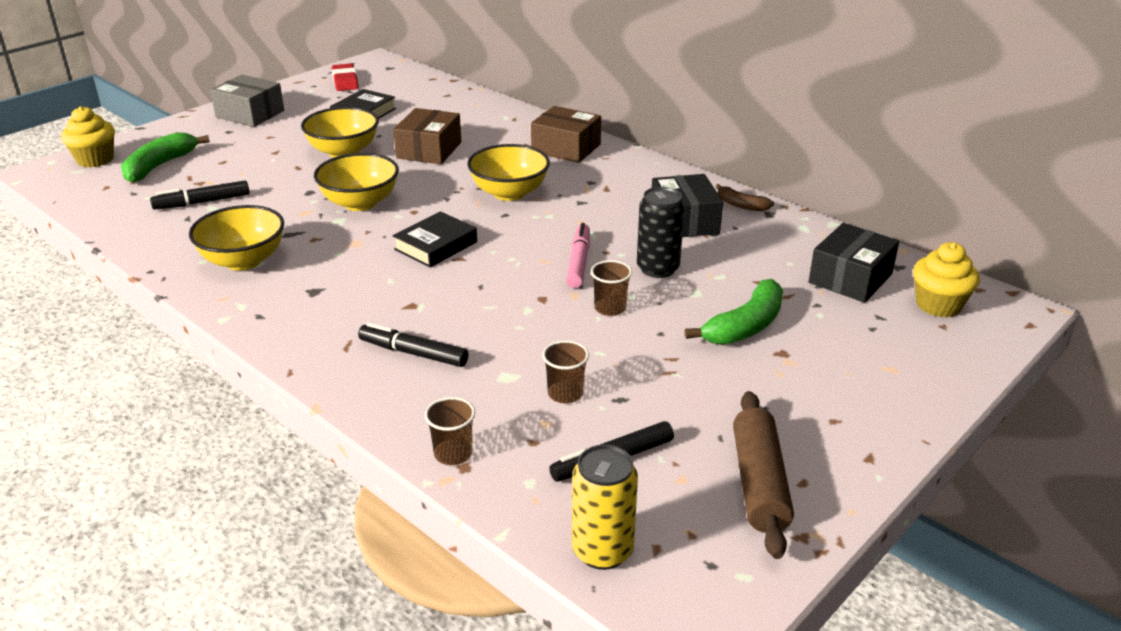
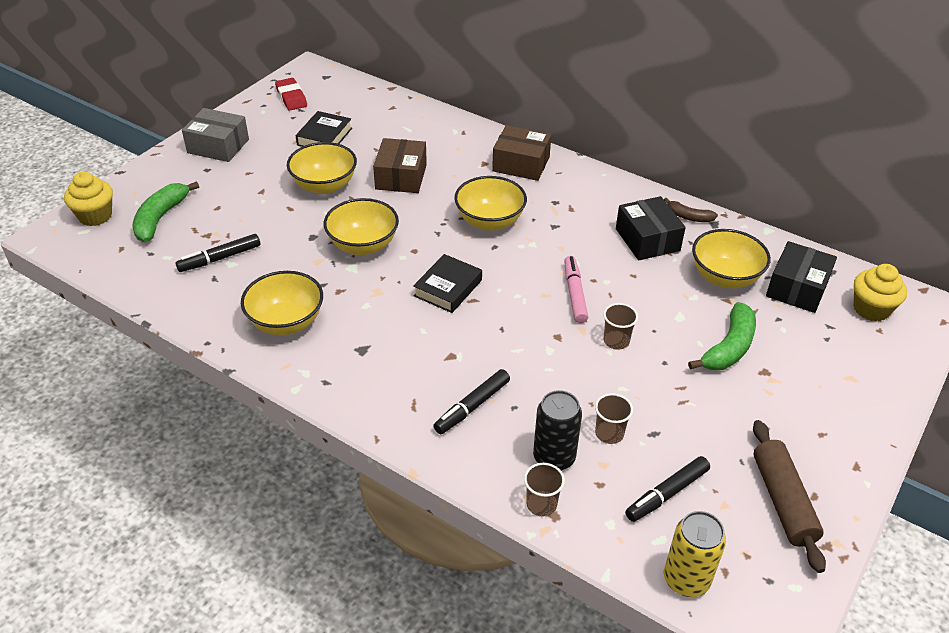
camera: 10 degrees left, 10 degrees up
black marker [358,322,469,367] -> black marker turned 60 degrees counterclockwise [433,369,510,434]
black can [637,187,685,278] -> black can moved to [533,390,582,471]
none -> yellow bowl [692,229,771,288]

